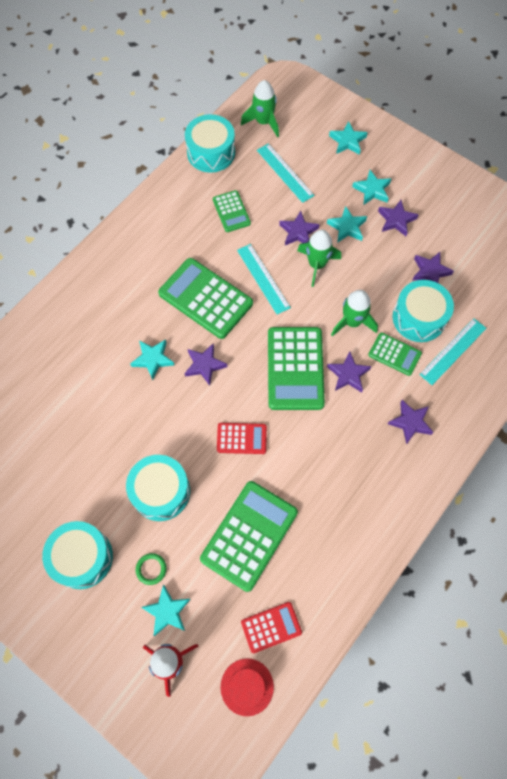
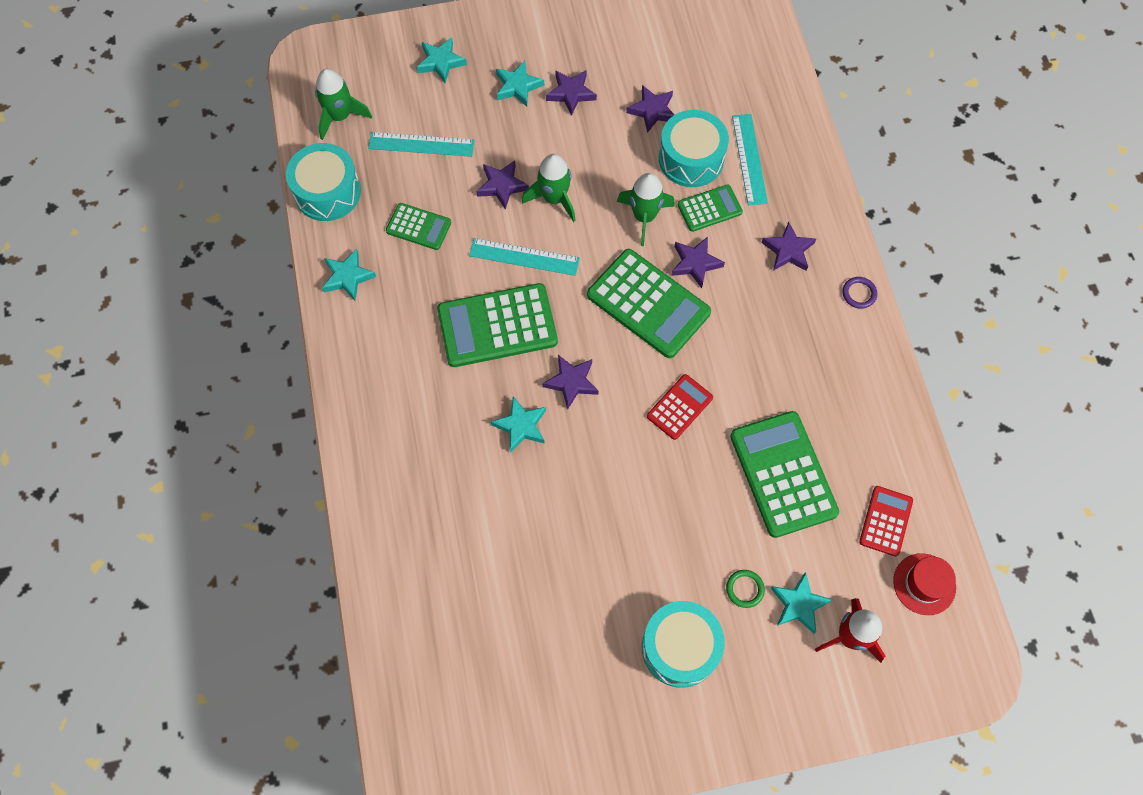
camera: 50 degrees left, 0 degrees up
turquoise drum [126,455,190,521] -> none
turquoise star [327,206,367,243] -> turquoise star moved to [322,249,376,301]
none -> purple ring [842,277,877,309]

